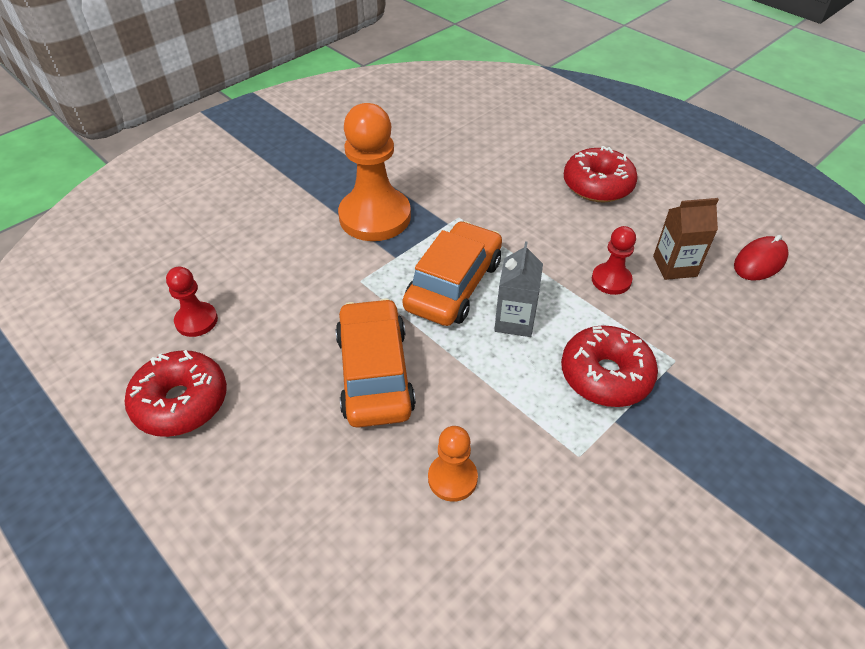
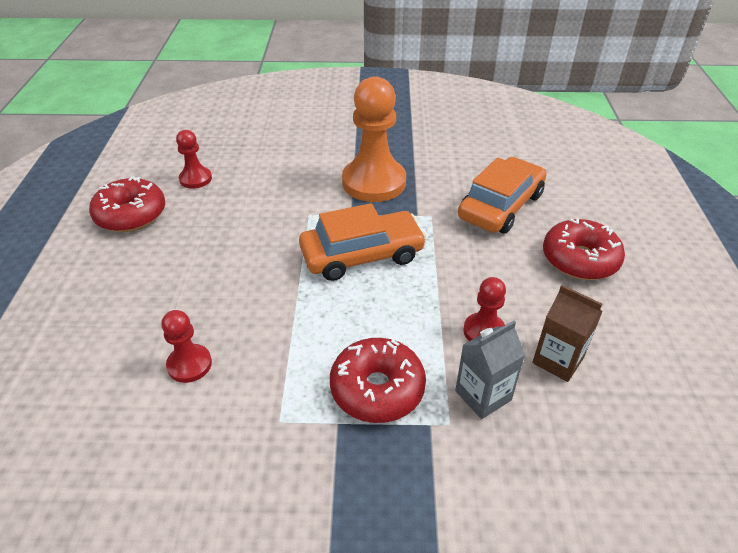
camera: 45 degrees right, 5 degrees down
orange car [335,298,416,428] -> orange car moved to [458,157,547,234]
orange pawn [428,426,478,502] -> red pawn [161,310,212,383]
grey carton [494,242,543,337] -> grey carton moved to [455,321,525,419]
red mouse [734,235,789,281] -> none

